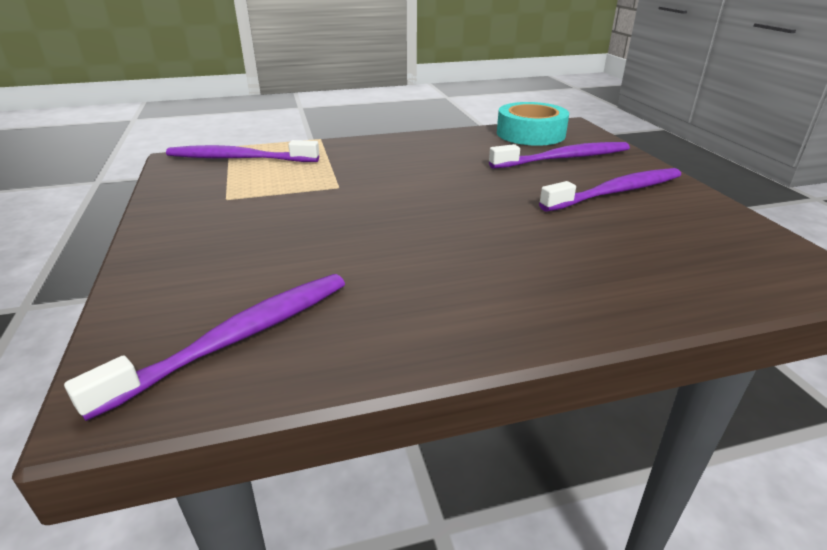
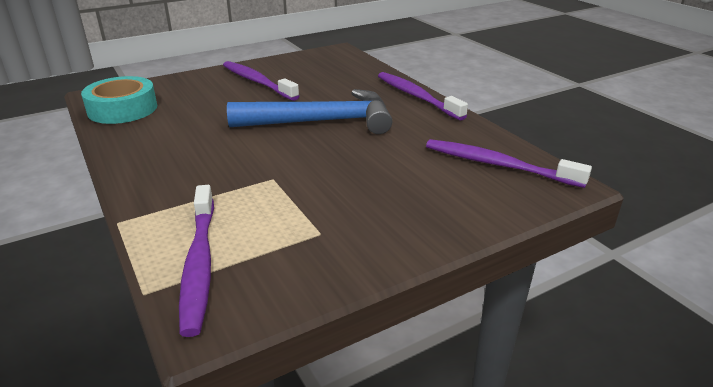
camera: 105 degrees left, 0 degrees up
purple toothbrush [489,142,630,169] -> purple toothbrush moved to [378,72,468,120]
none -> blue hammer [227,89,392,134]

